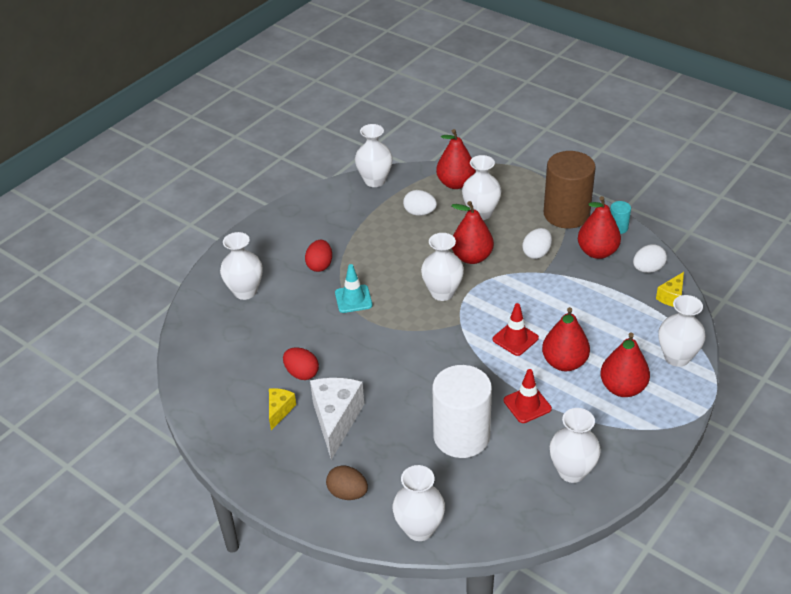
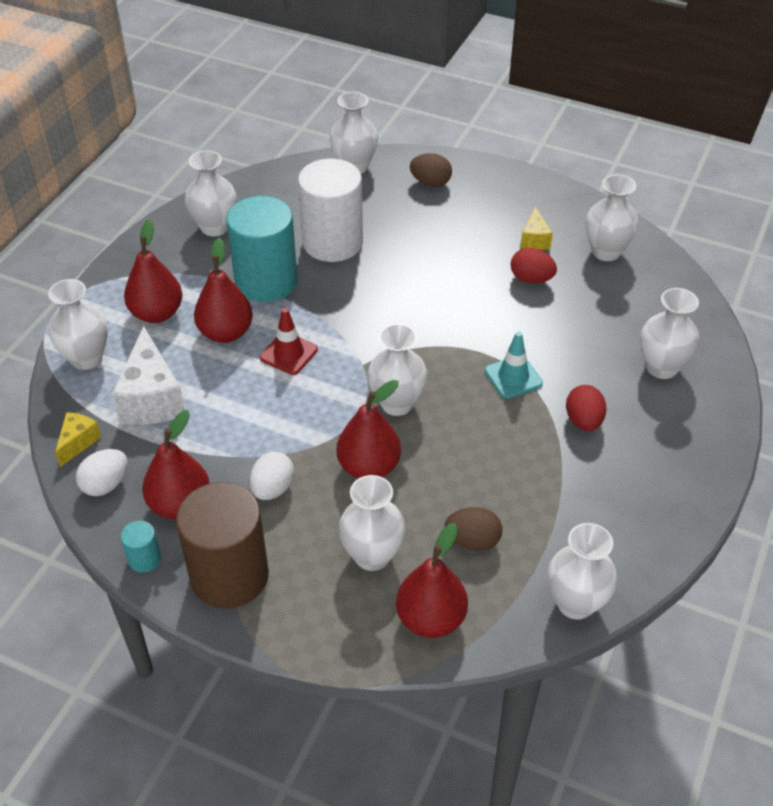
camera: 165 degrees right, 5 degrees up
white cheese [310,378,364,460] -> white cheese moved to [111,326,185,425]
white egg [403,190,437,216] -> brown egg [445,507,502,551]
red traffic cone [504,369,552,423] -> turquoise cylinder [226,196,298,302]
none -> white vase [586,174,639,261]

